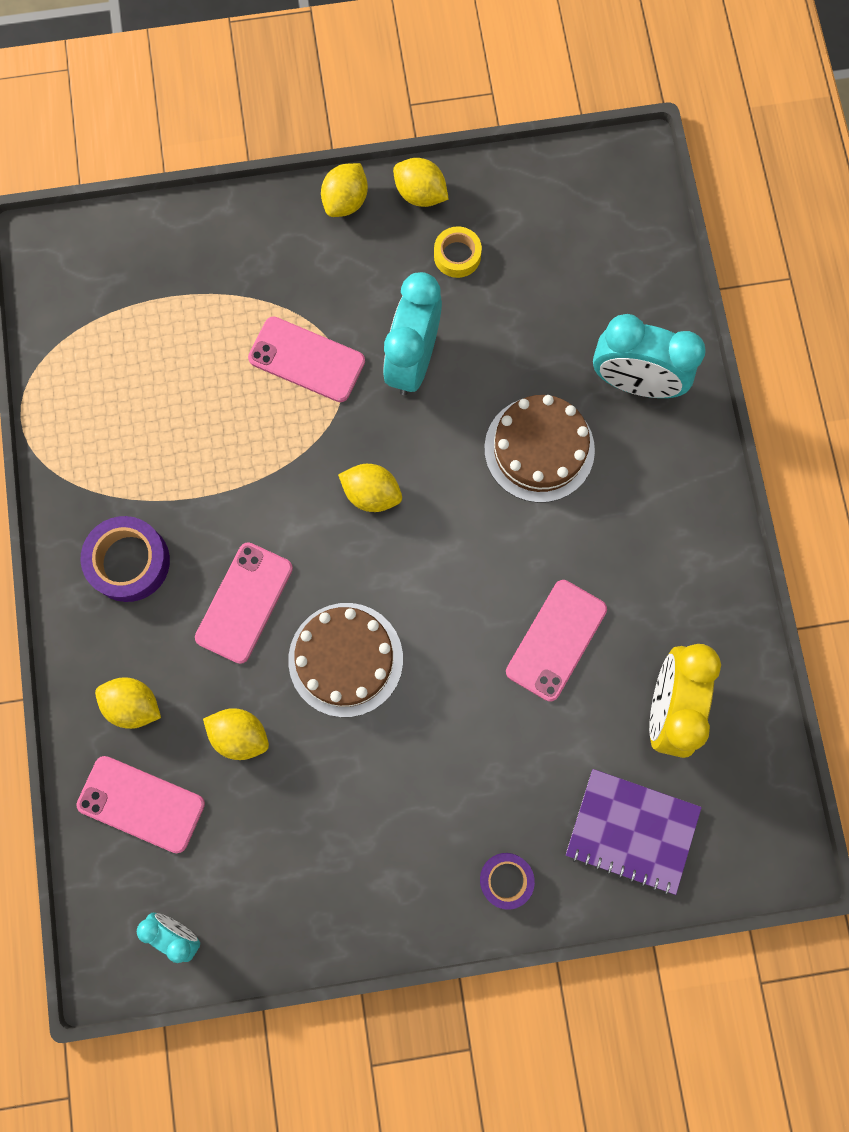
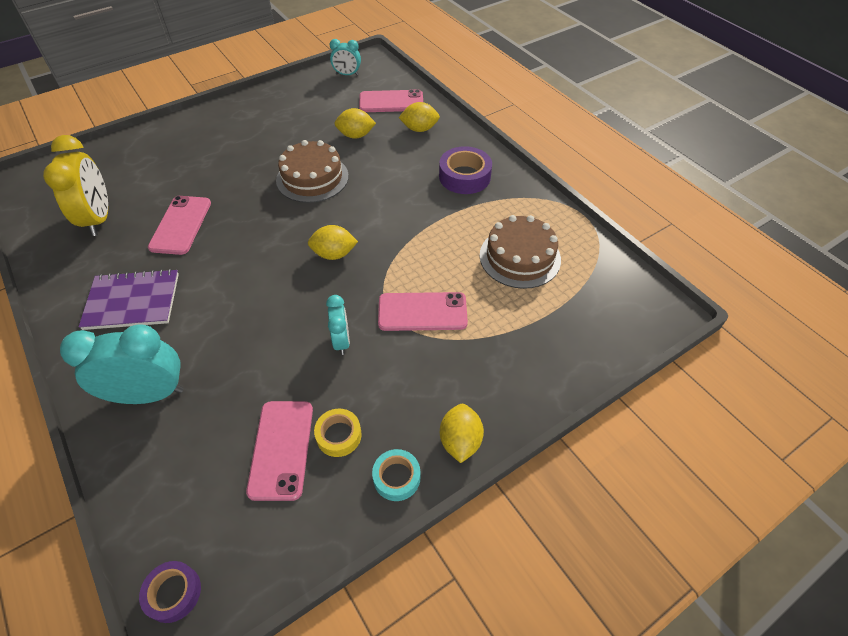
camera: 155 degrees right, 25 degrees down
pink phone [195,542,293,664] -> pink phone moved to [246,401,313,501]
turquoise clock [383,272,442,395] -> turquoise clock [326,295,350,355], size x0.55
yellow lemon [393,158,449,207] -> turquoise tape [372,449,420,501]
purple tape [480,853,535,910] -> purple tape moved to [139,561,201,623]
brown cake [484,395,595,503] -> brown cake moved to [480,215,561,289]
purple notebook [566,769,702,895] -> purple notebook moved to [79,269,179,330]

